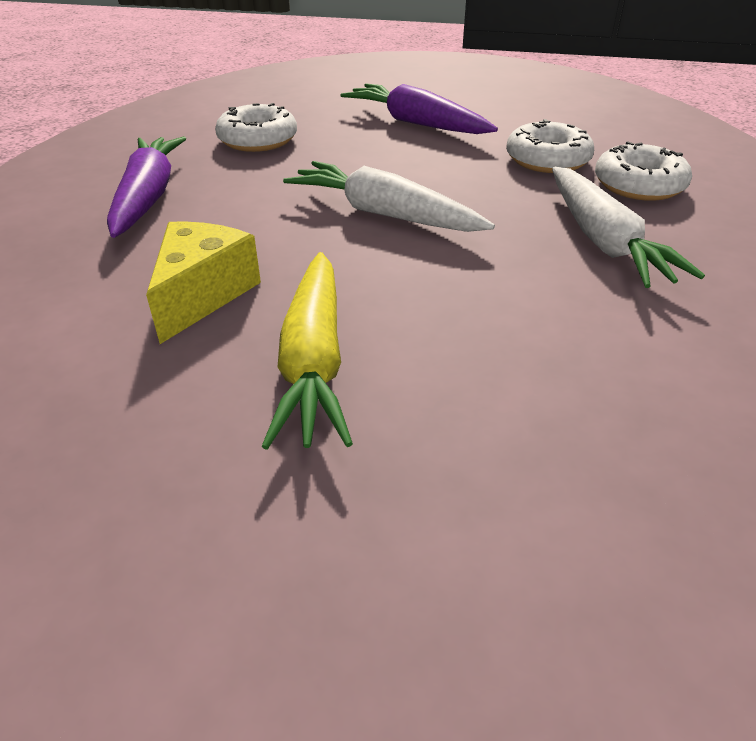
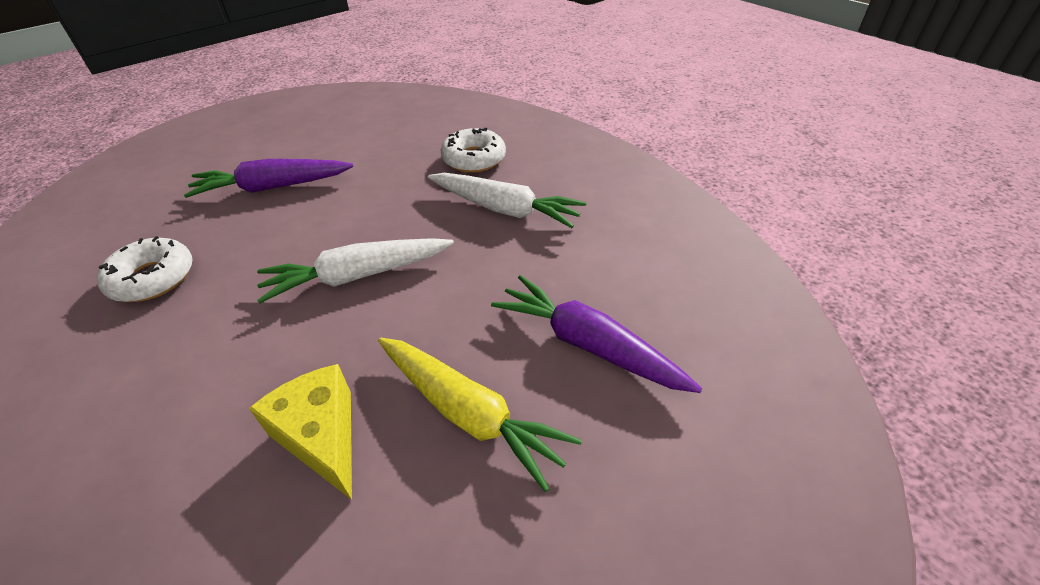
camera: 50 degrees left, 5 degrees up
purple carrot [107,137,186,238] -> purple carrot moved to [491,275,702,393]
white donut [506,119,594,173] -> none

